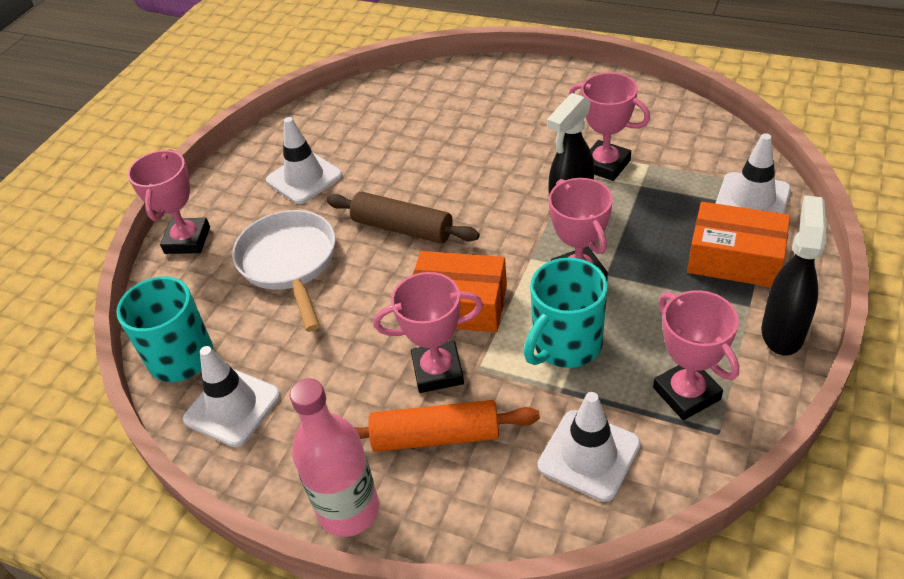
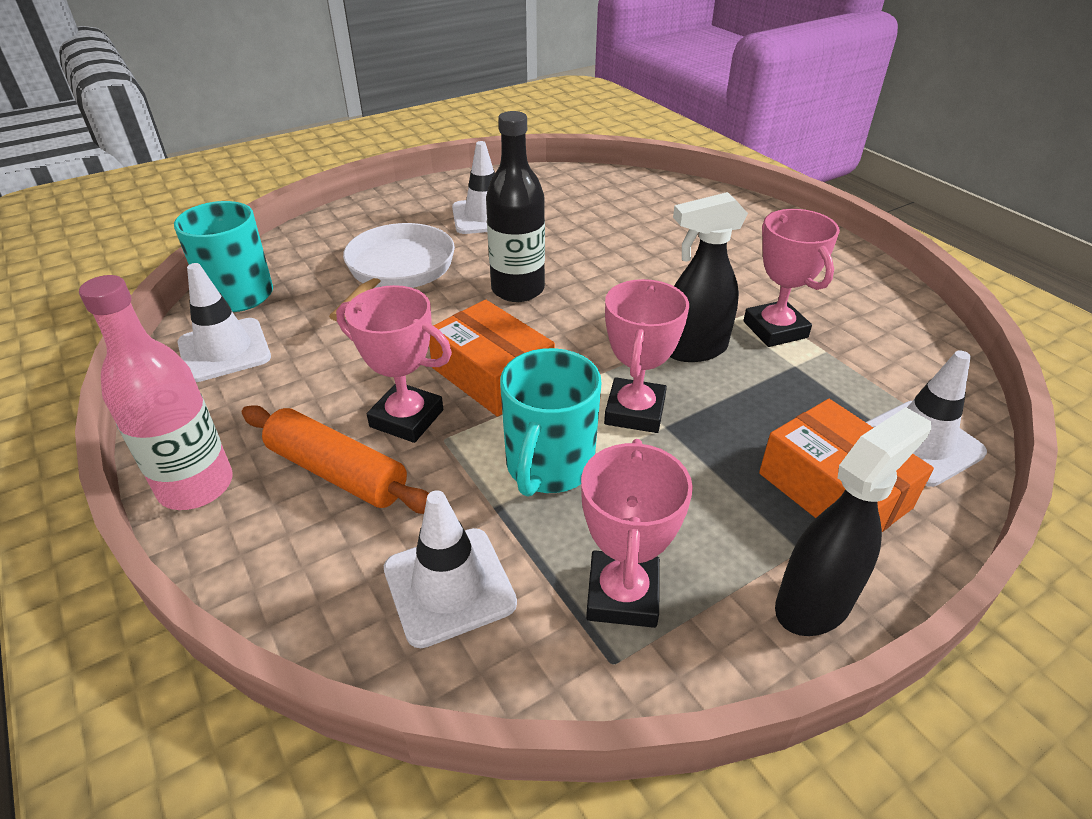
camera: 30 degrees right, 5 degrees down
pink trophy [127,149,210,254] -> none
brown rolling pin [327,192,480,244] -> black bottle [486,111,545,302]
turquoise mug [524,258,608,368] -> turquoise mug turned 60 degrees counterclockwise [500,348,602,497]

